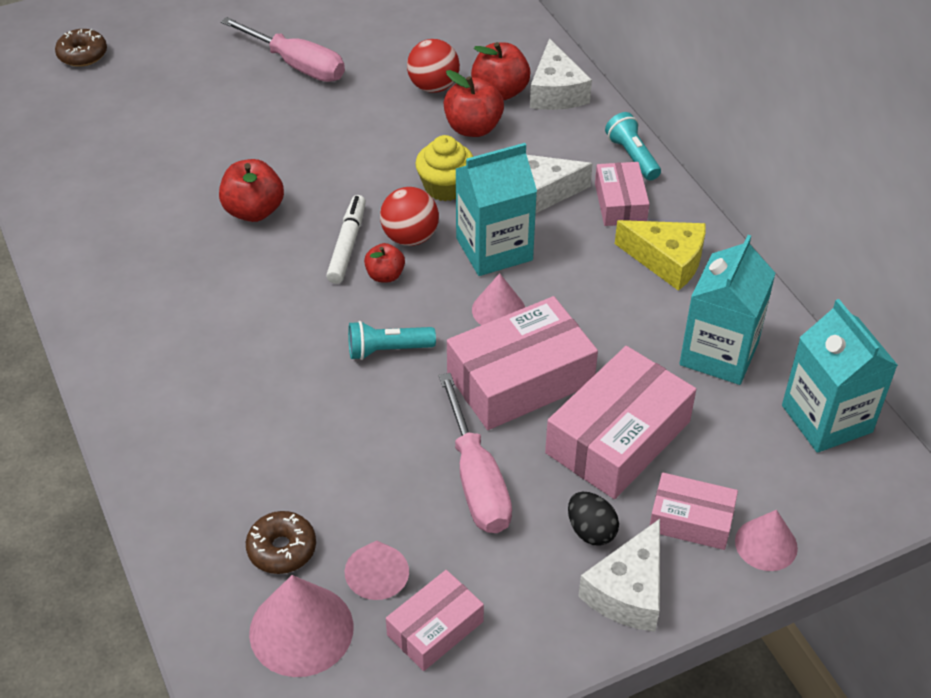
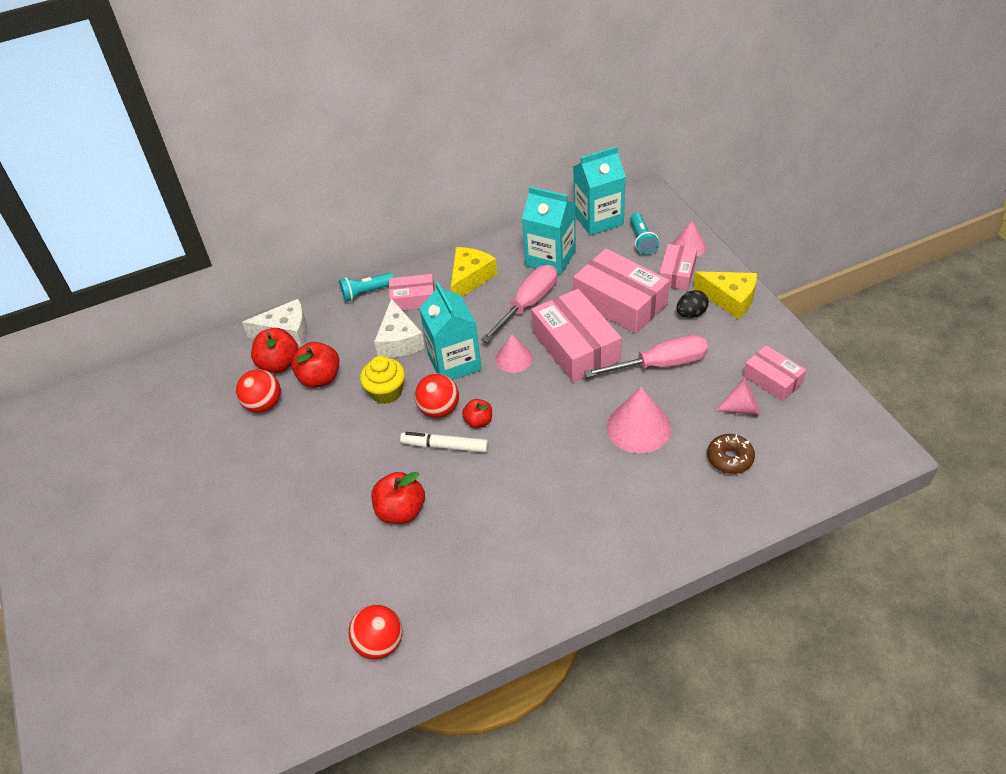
camera: 85 degrees left, 0 degrees up
brown donut [55,29,107,67] -> none
pink screwdriver [221,17,345,82] -> pink screwdriver moved to [481,265,557,343]
pink cone [249,575,354,677] -> pink cone moved to [607,387,671,453]
turquoise flashlight [348,321,436,360] -> turquoise flashlight moved to [630,213,659,255]
white cheese [578,519,660,632] -> yellow cheese [693,271,757,319]
none -> red ball [349,604,402,659]

